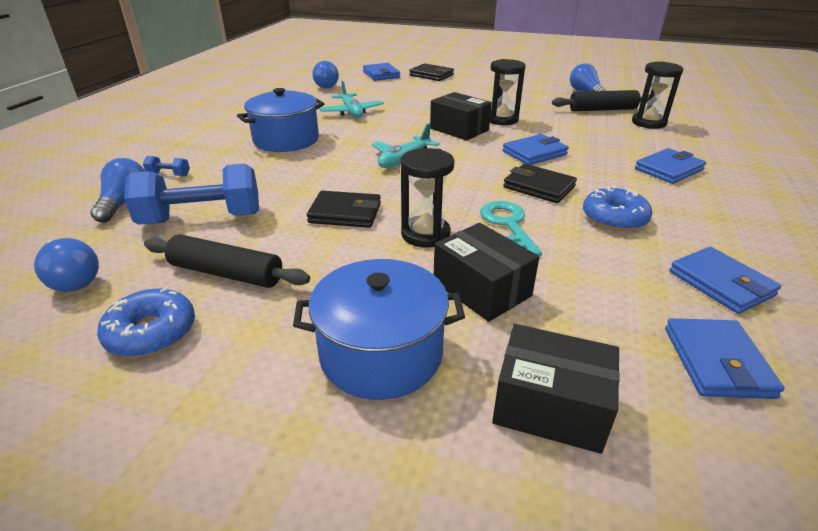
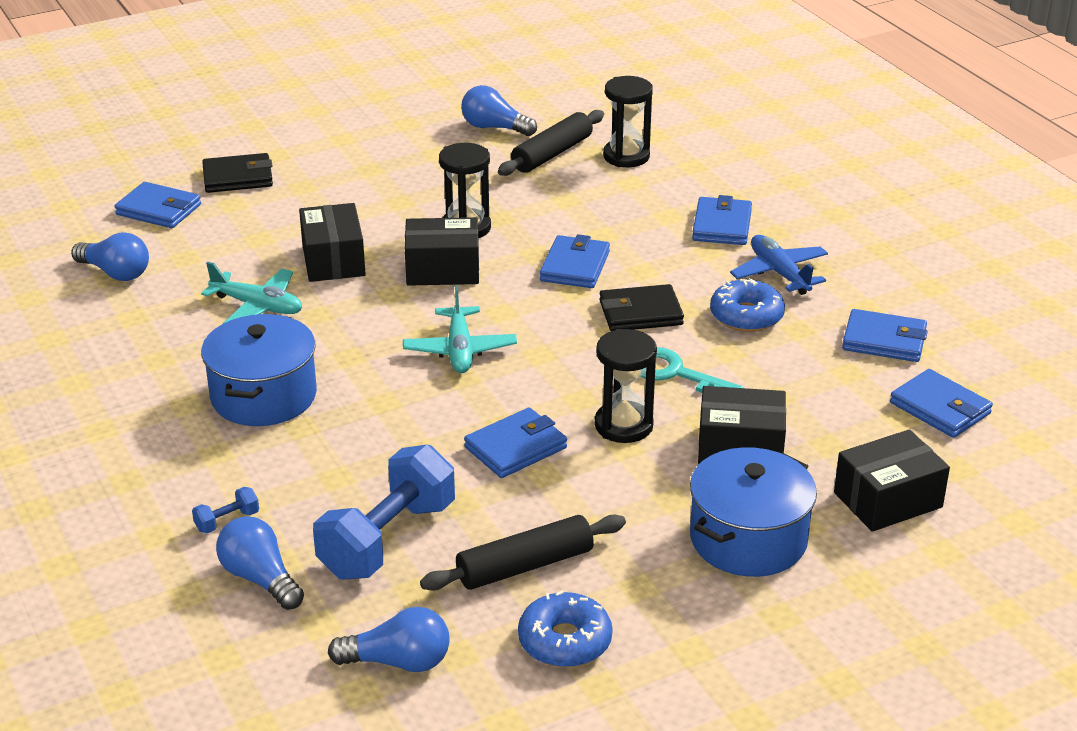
camera: 45 degrees left, 0 degrees up
black wallet [307,191,381,228] -> blue wallet [464,407,567,478]
none -> black box [299,203,366,282]
none -> blue plane [730,235,828,295]

